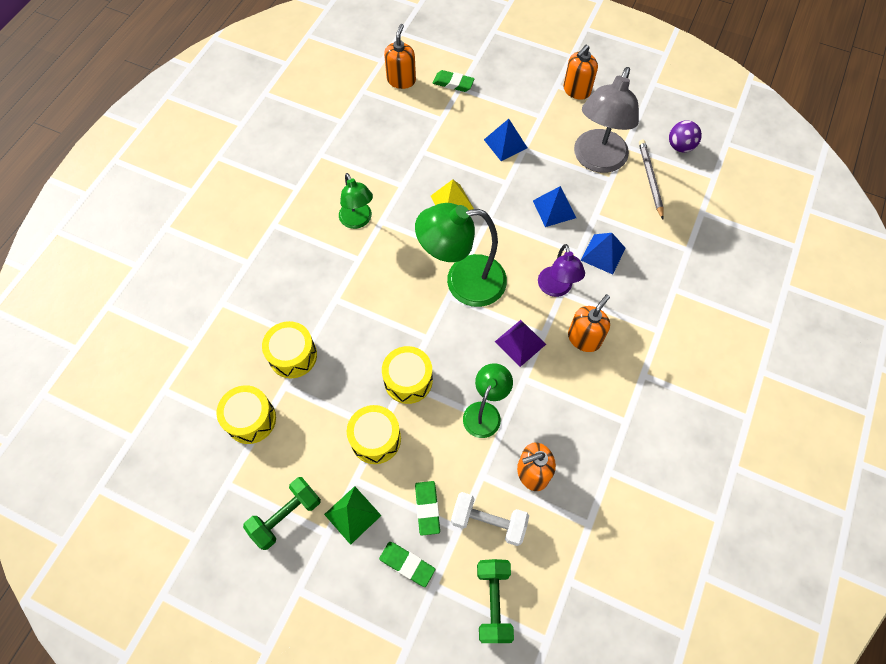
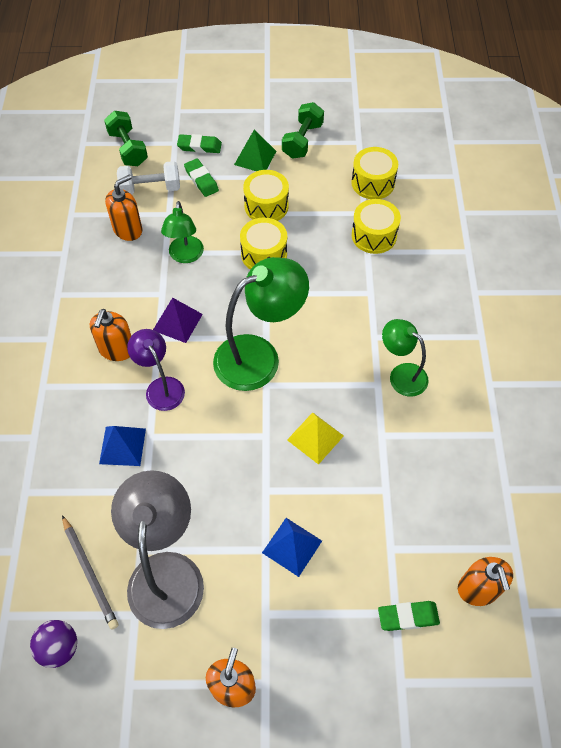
camera: 155 degrees right, 5 degrees down
blue pyramid [533,186,576,227] -> none

